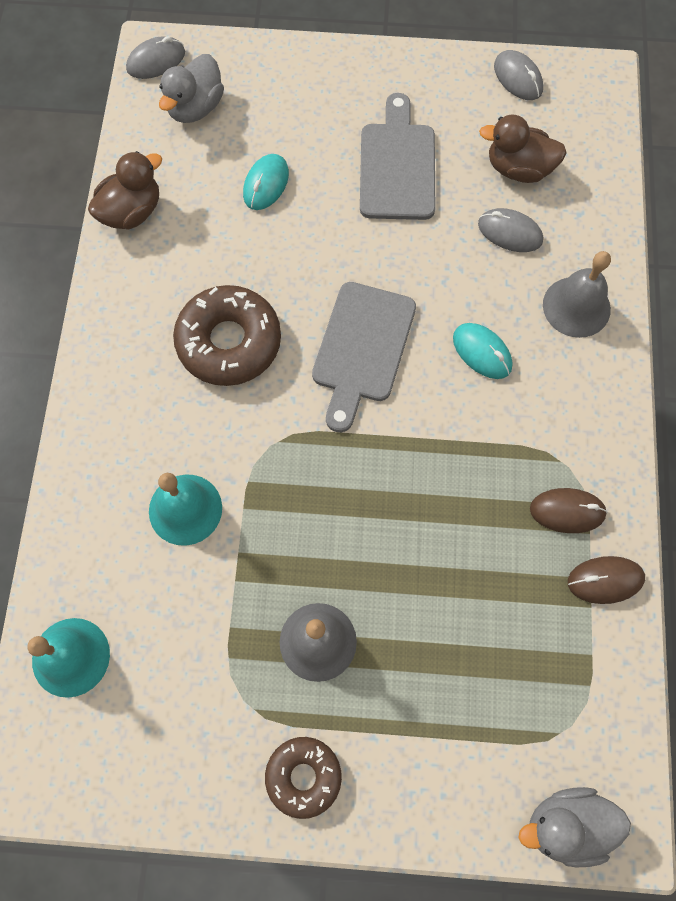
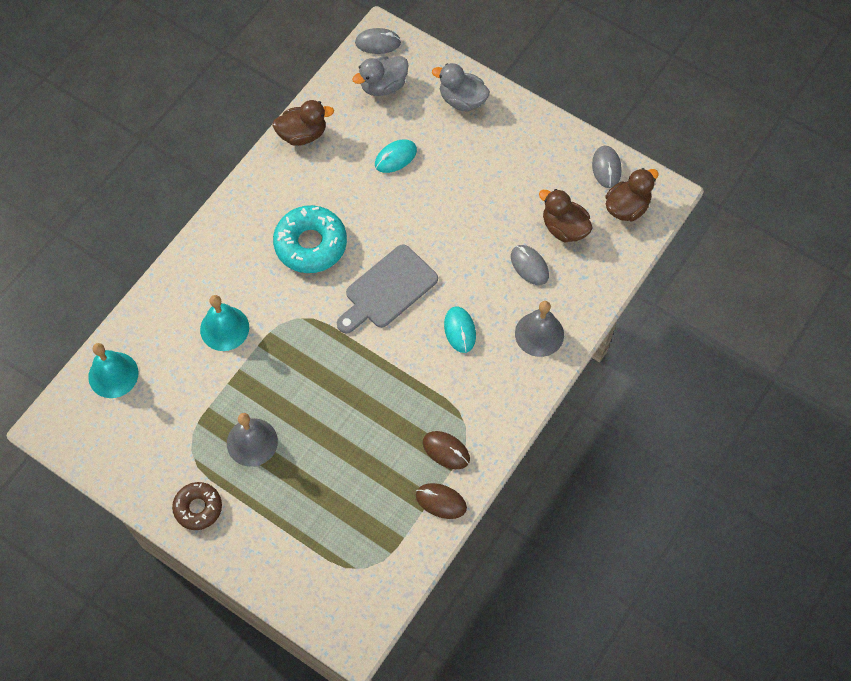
camera: 30 degrees right, 5 degrees down
brown donut [173,285,281,386] -> turquoise donut [273,205,347,273]
grey cutting board [360,93,435,220] -> none
grey duck [518,787,631,867] -> grey duck moved to [432,63,490,112]
none -> brown duck [605,168,659,221]

